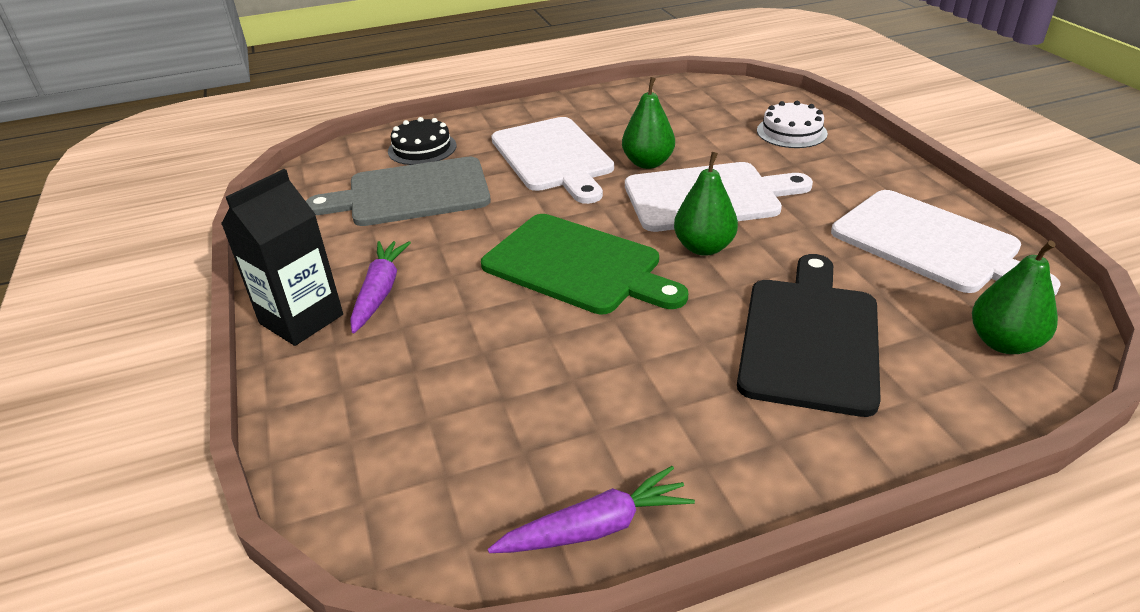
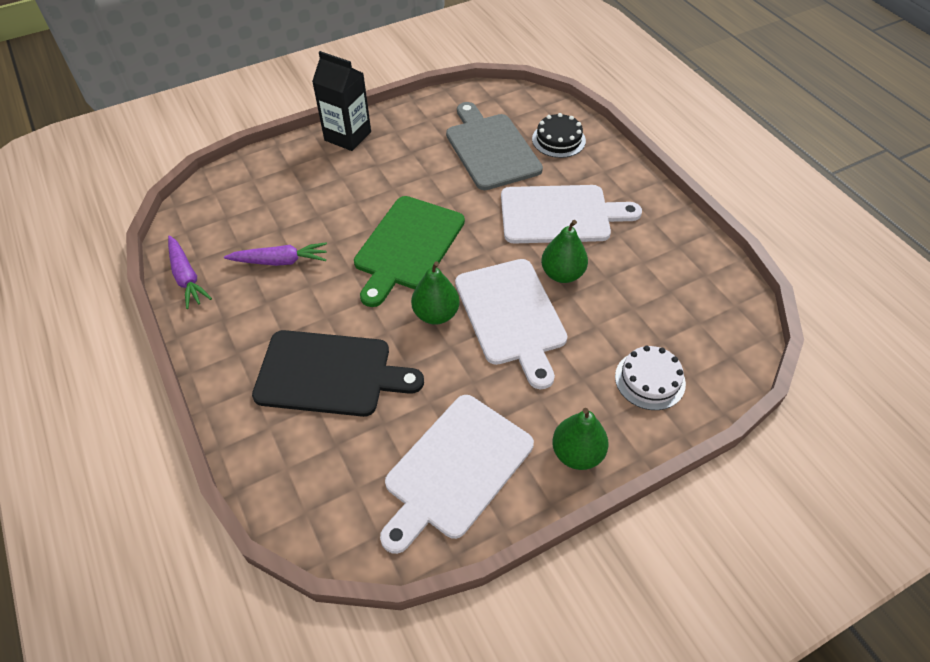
camera: 80 degrees right, 15 degrees up
purple carrot [350,241,411,333] -> purple carrot moved to [224,242,327,266]
white cutting board [491,117,614,204] -> white cutting board turned 150 degrees counterclockwise [501,185,642,243]
green pear [972,240,1058,354] -> green pear moved to [552,408,609,470]

